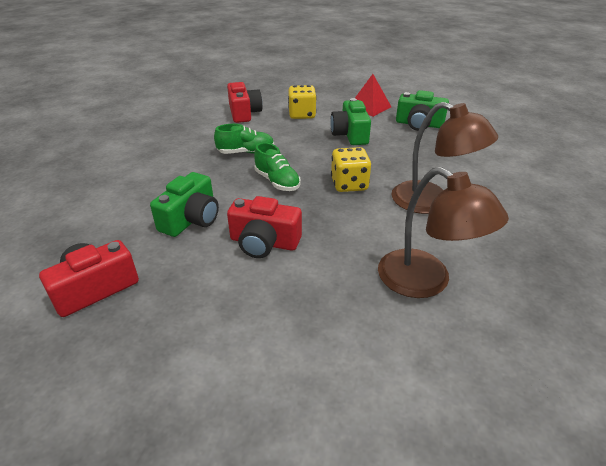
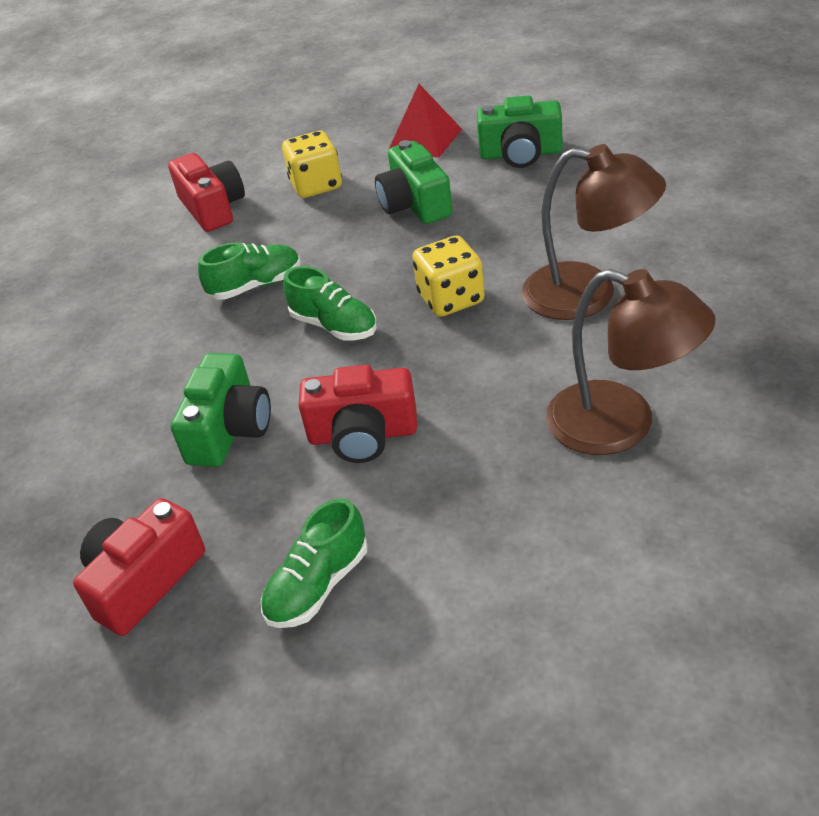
camera: 10 degrees left, 5 degrees up
none -> green shoe [261,498,367,628]

